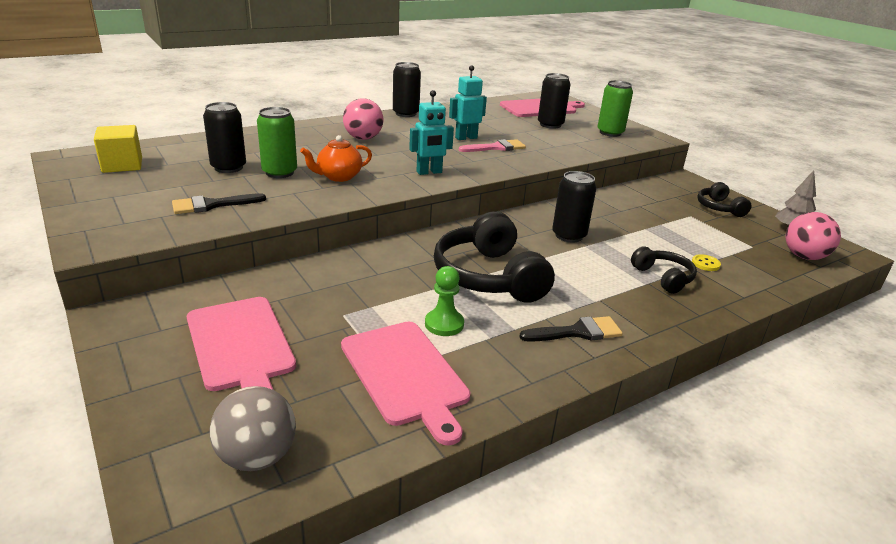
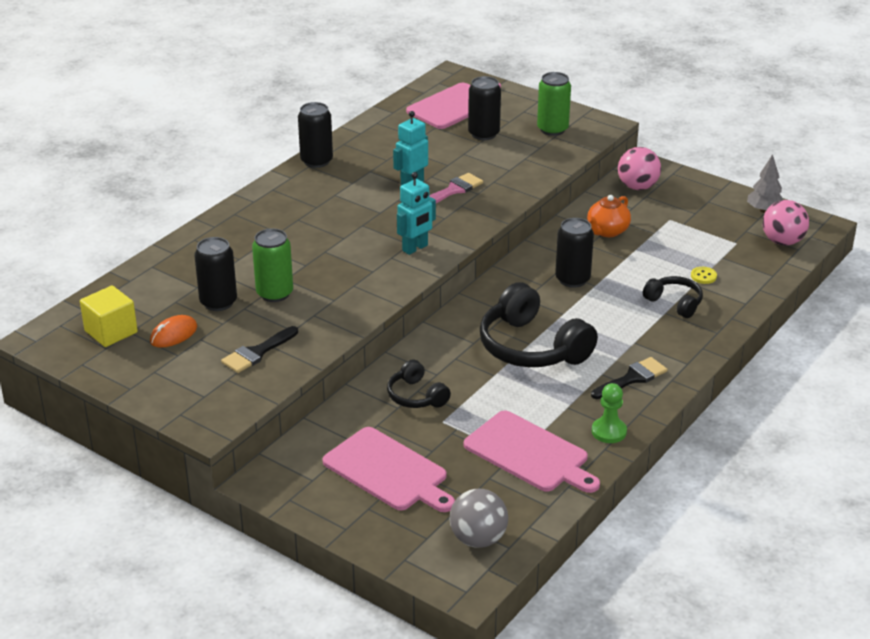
camera: 20 degrees left, 5 degrees up
orange teapot [300,135,372,182] -> orange teapot moved to [587,195,631,237]
pink ball [343,98,383,140] -> pink ball moved to [618,147,661,190]
green pawn [425,266,464,336] -> green pawn moved to [592,383,627,443]
black headphones [697,182,752,217] -> black headphones moved to [387,360,451,408]
none -> orange mouse [150,315,197,348]

